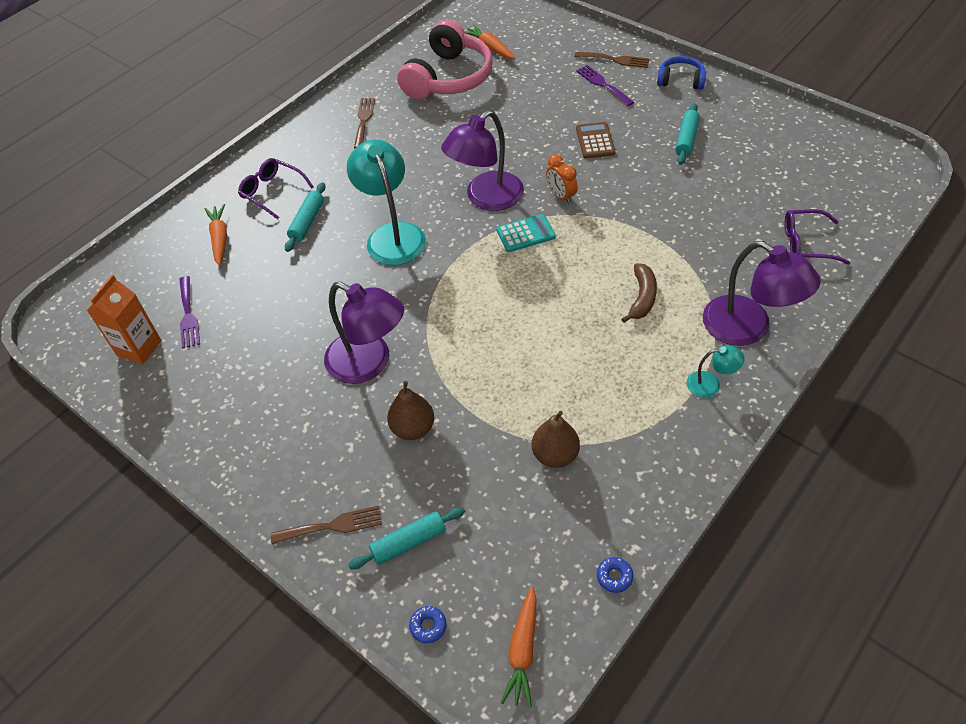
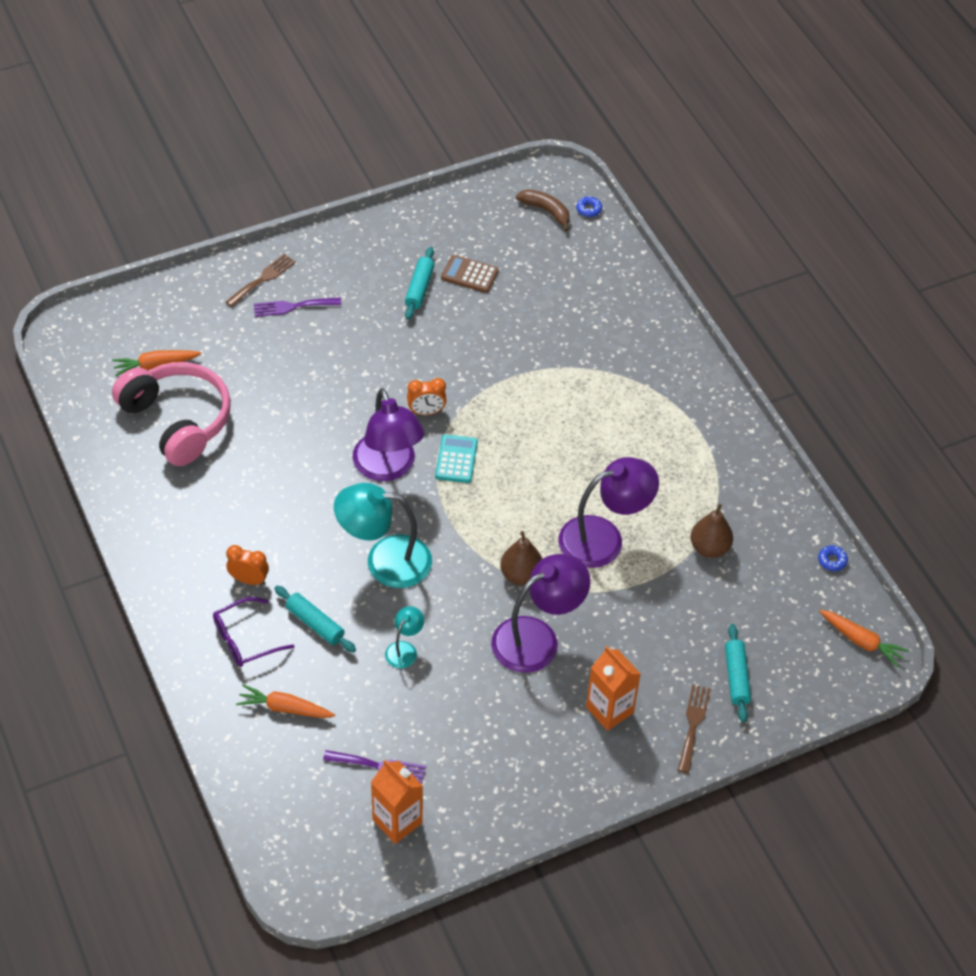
camera: 70 degrees left, 0 degrees up
brown fork [354,98,375,148] -> none
brown pear [387,381,434,440] -> brown pear moved to [500,531,542,585]
blue donut [409,606,447,643] -> blue donut moved to [576,196,602,217]
brown calculator [576,122,615,159] -> brown calculator moved to [441,255,499,293]
brown banana [622,263,657,323] -> brown banana moved to [516,189,570,231]
blue headphones [657,56,706,90] -> none
turquoise rolling pin [675,103,700,165] -> turquoise rolling pin turned 60 degrees clockwise [405,247,434,320]
turquoise lamp [687,345,744,398] -> turquoise lamp moved to [385,606,424,668]
purple lamp [703,241,821,346] -> purple lamp moved to [558,457,659,568]
purple glasses [784,209,850,265] -> none
none -> orange clock [226,545,269,585]
none -> orange carton [586,646,641,731]

